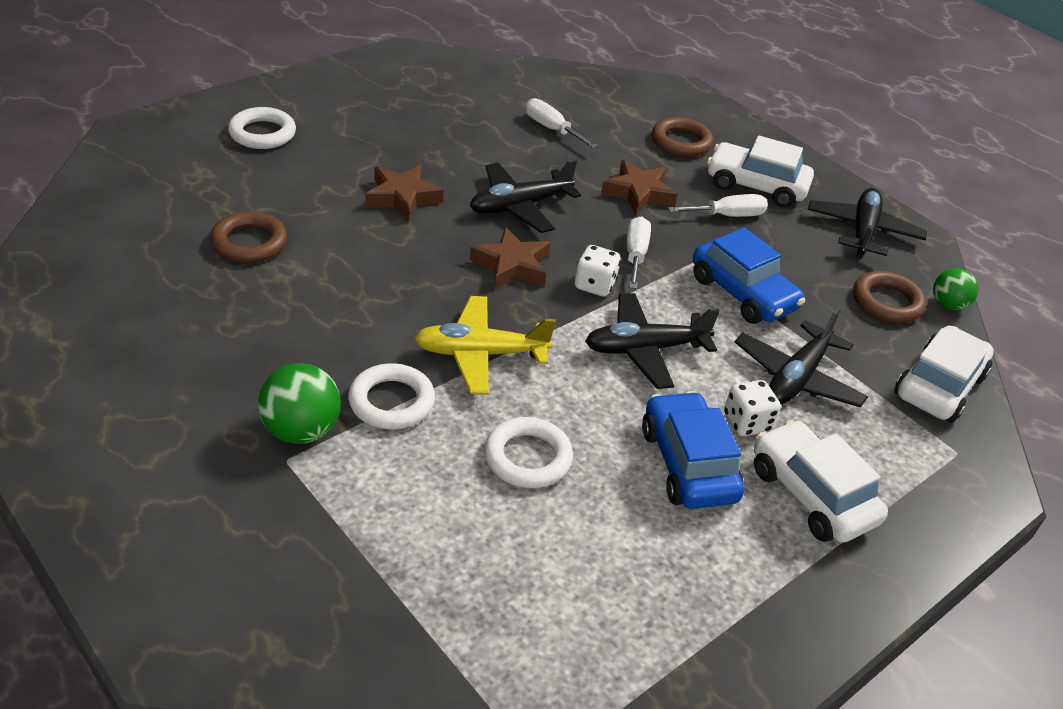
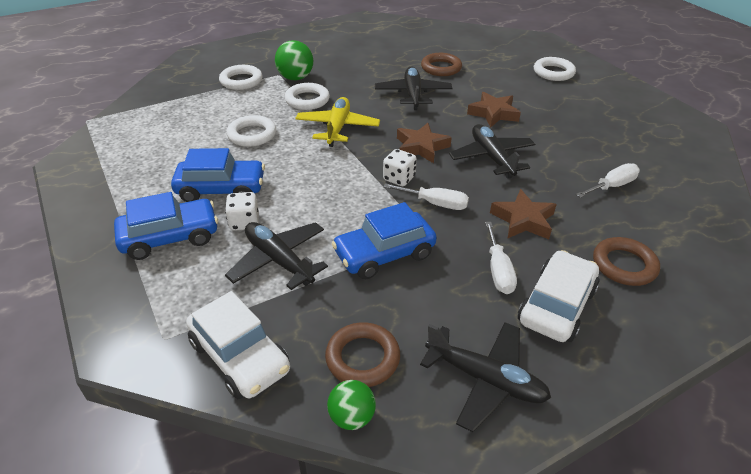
camera: 105 degrees right, 0 degrees up
black plane [585,293,720,389] -> black plane moved to [375,66,452,110]
white car [754,420,888,543] -> blue car [114,192,218,260]
none -> white ring [219,65,263,90]

